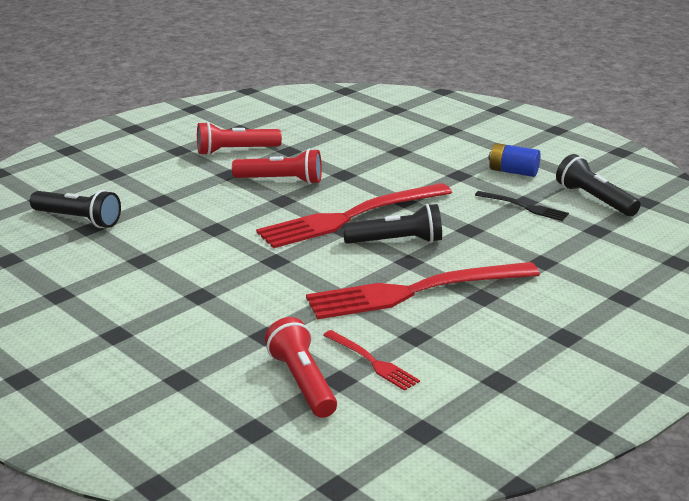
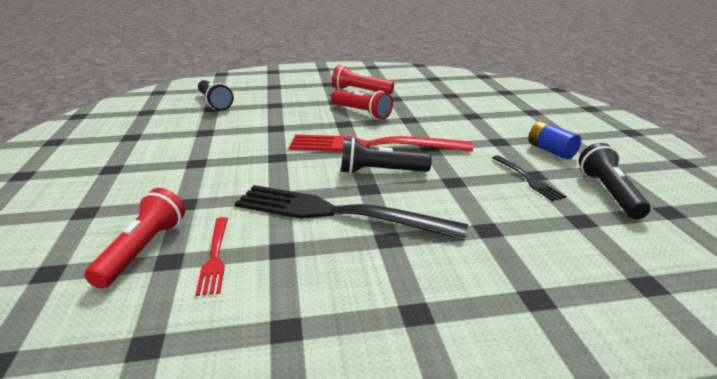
camera: 35 degrees right, 0 degrees up
red fork [306,262,540,320] -> black fork [235,185,468,240]
black flashlight [342,204,442,244] -> black flashlight turned 150 degrees clockwise [341,138,432,174]

